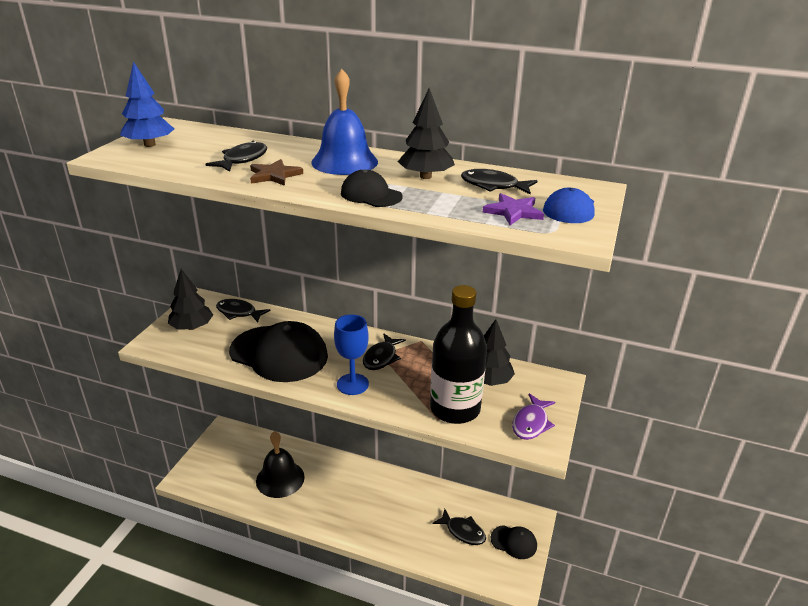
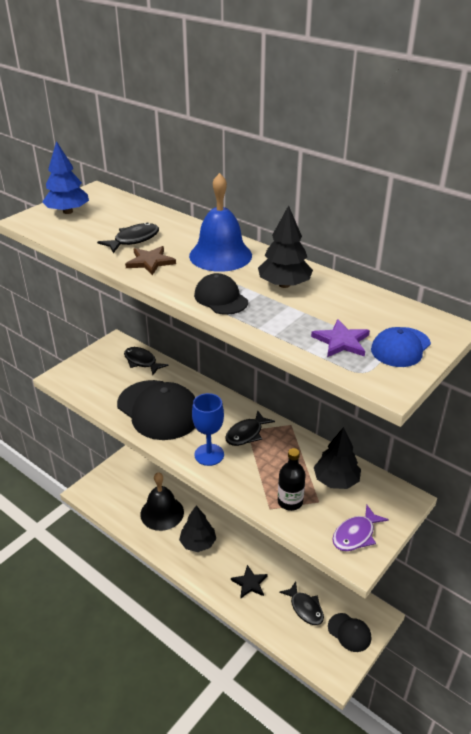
camera: 20 degrees right, 5 degrees up
black tree [168,269,213,330] -> black tree moved to [179,506,216,552]
black bottle [430,285,487,424] -> black bottle [278,448,306,511], size x0.53
black fish [461,169,537,194] -> none
none -> black star [231,565,268,598]

